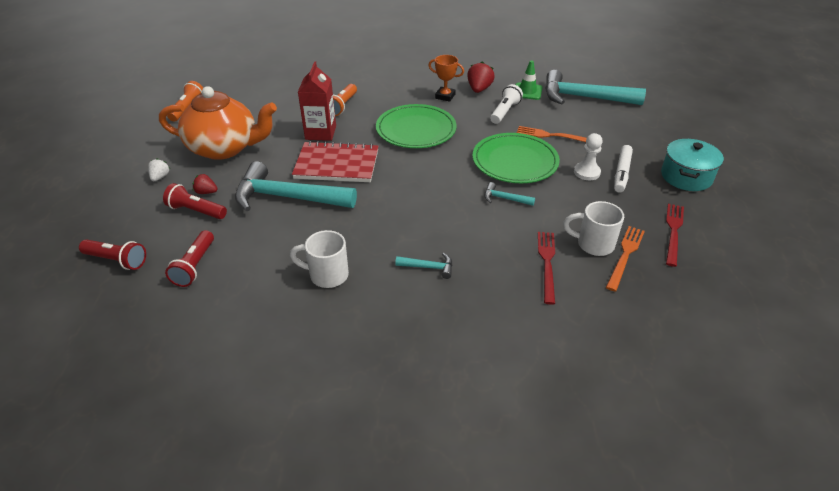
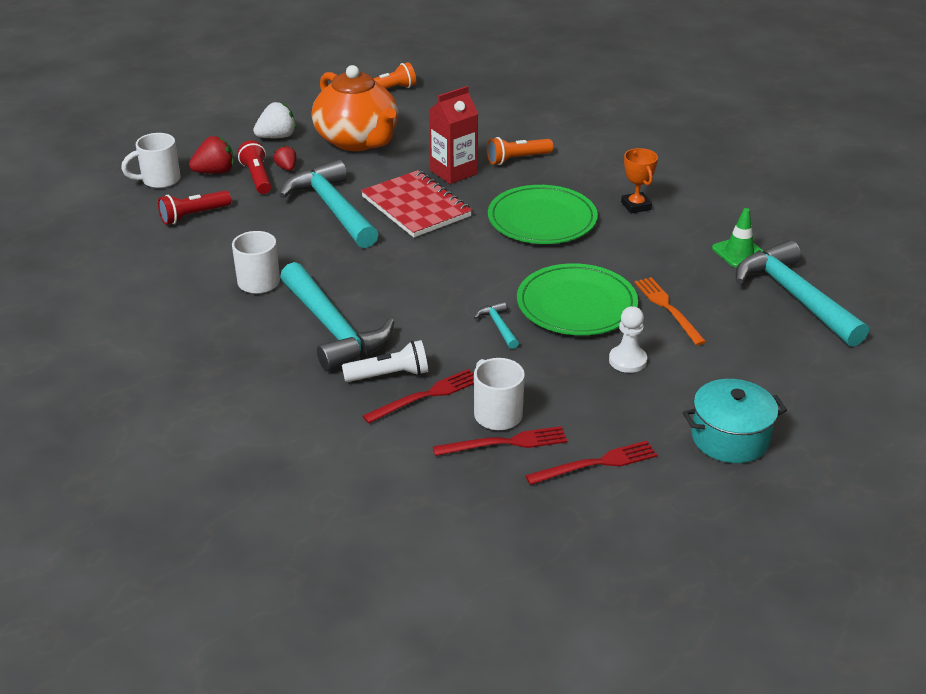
camera: 50 degrees right, 5 degrees down
red flashlight [79,240,146,270] -> white mug [121,133,180,188]
white strawberry [148,158,170,181] -> white strawberry [253,102,296,138], size x1.65
turquoise hammer [395,253,453,279] -> turquoise hammer [280,262,394,372], size x2.38
red strawberry [467,61,495,93] -> red strawberry moved to [189,136,234,174]
white flashlight [490,84,523,124] -> white flashlight moved to [342,340,428,382]
orange fork [606,226,645,292] -> red fork [433,426,567,456]
white marker [614,145,633,193] -> none

